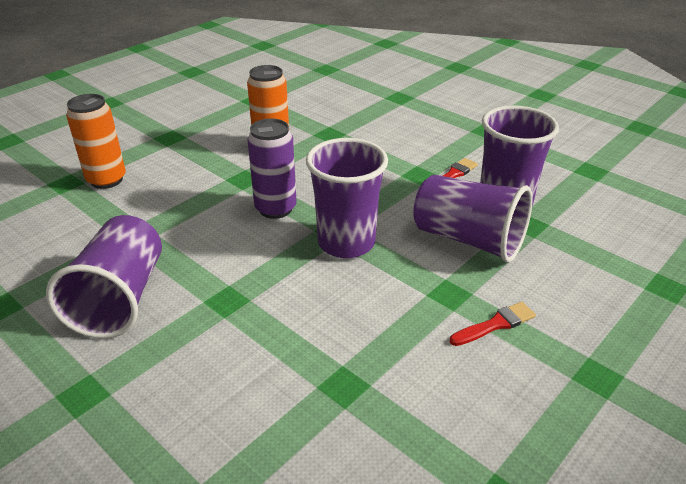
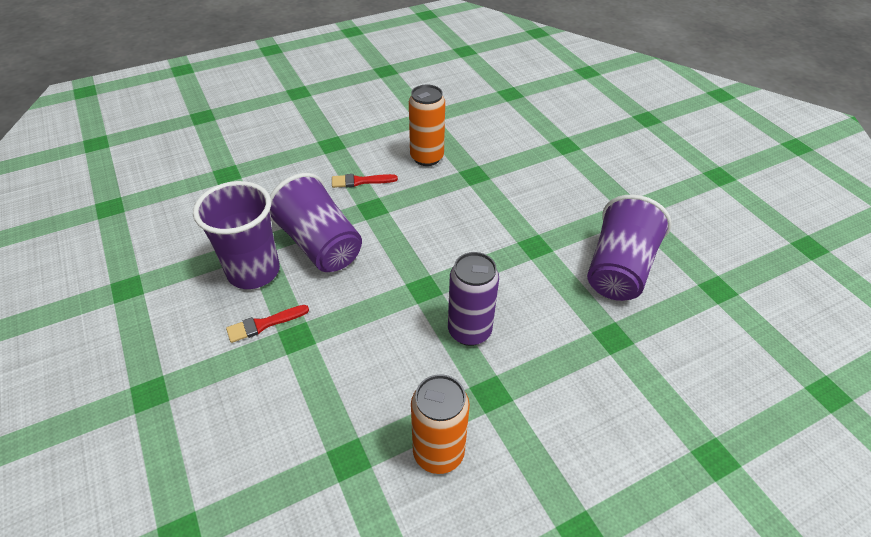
camera: 160 degrees left, 10 degrees up
orange can [66,94,126,189] -> orange can moved to [409,85,445,166]
purple cup [306,138,388,258] -> none

